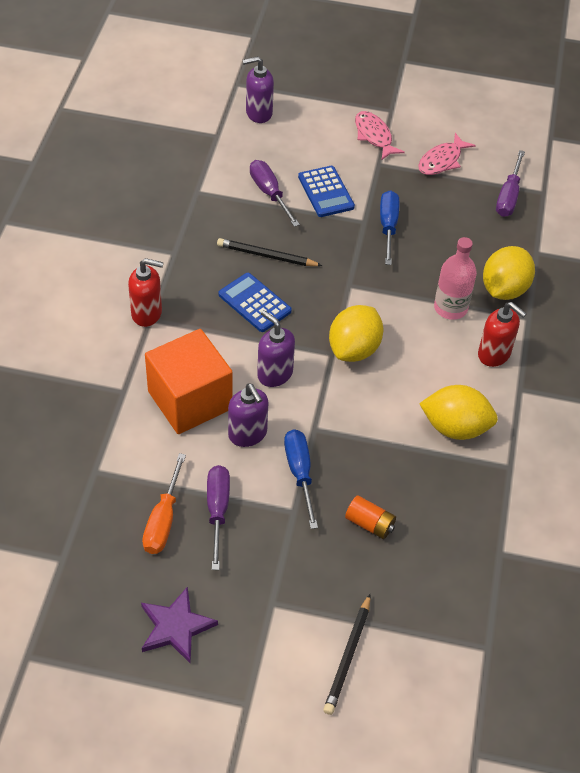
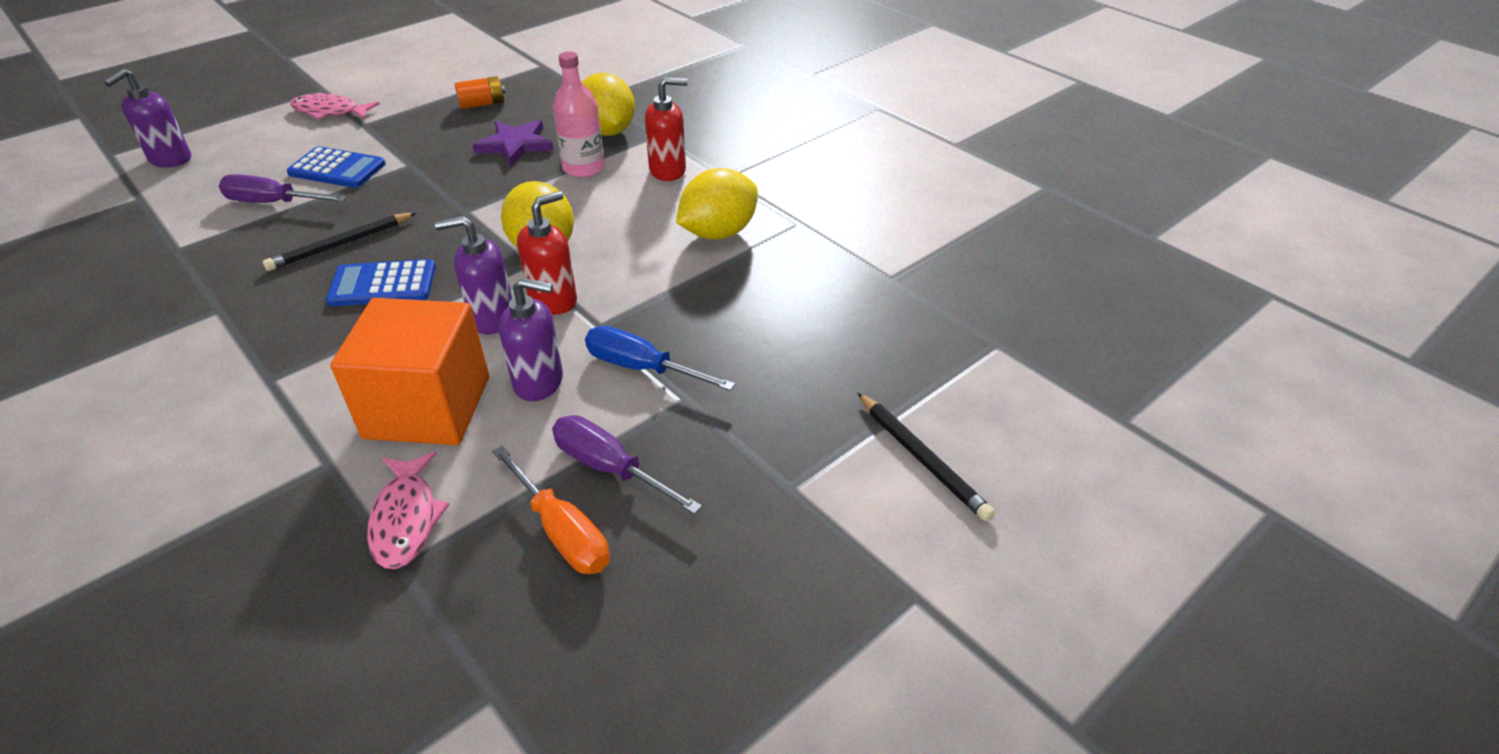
camera: 50 degrees left, 10 degrees down
red soap dispenser [128,258,164,327] -> red soap dispenser moved to [517,191,577,315]
purple star [141,586,218,663] -> purple star moved to [473,120,554,166]
orange battery [345,495,396,539] -> orange battery moved to [455,76,506,109]
blue screwdriver [380,190,399,265] -> none
pink fish [418,133,476,175] -> pink fish moved to [367,451,450,569]
purple screwdriver [496,150,525,217] -> none

